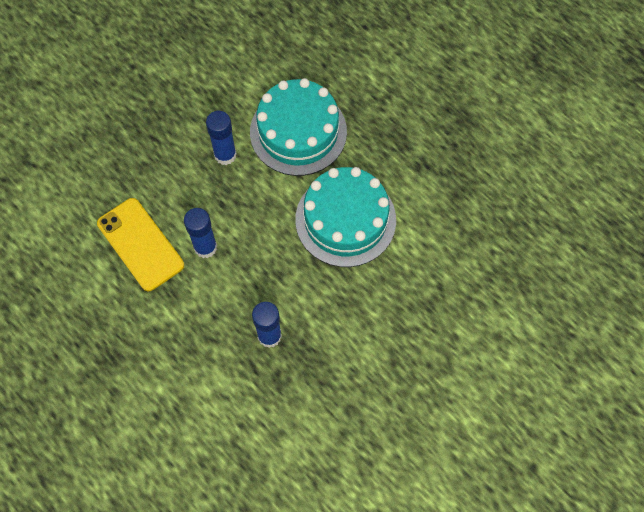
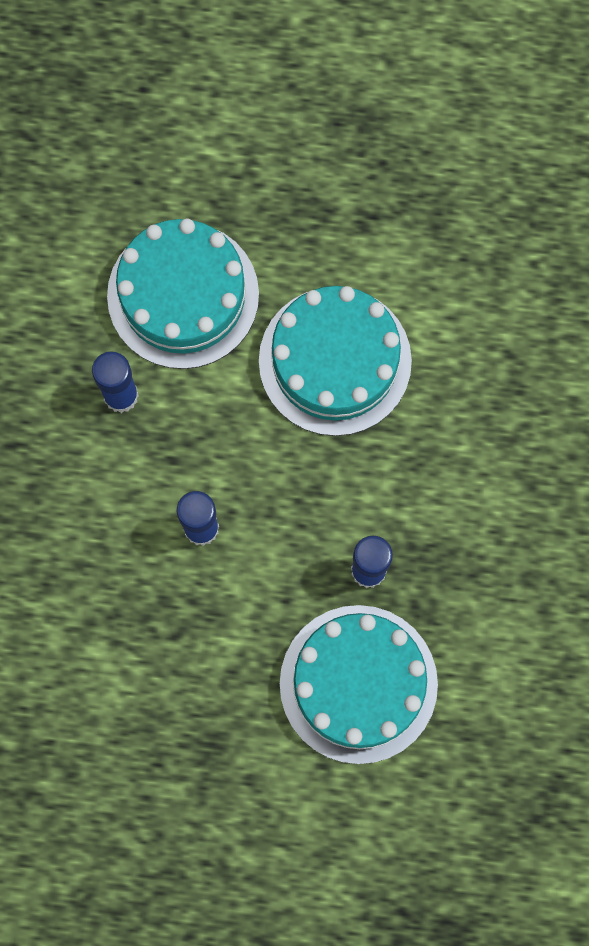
camera: 40 degrees left, 10 degrees up
yellow phone [97,198,184,291] -> none
none -> turquoise cake [280,605,438,764]

